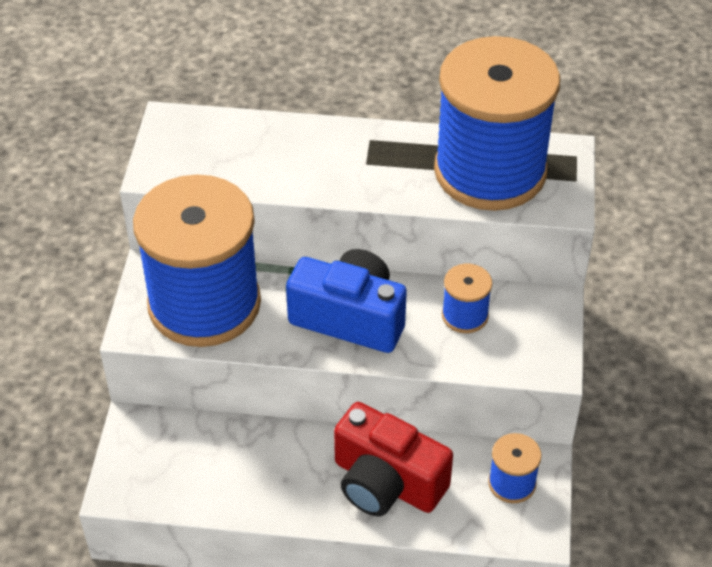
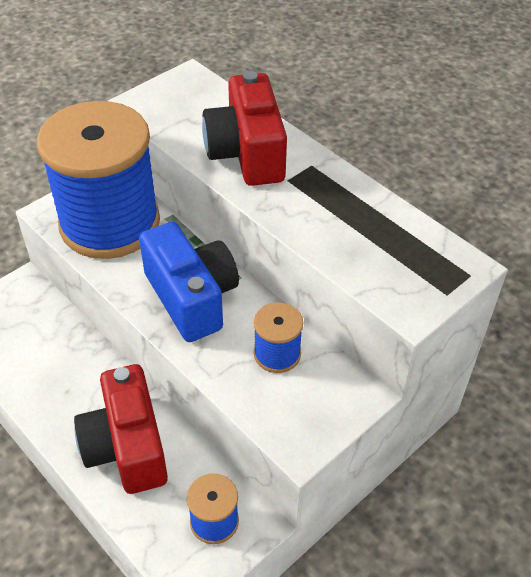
camera: 40 degrees right, 0 degrees up
blue spool [434,36,560,211] -> none
none -> red camera [202,71,287,186]

